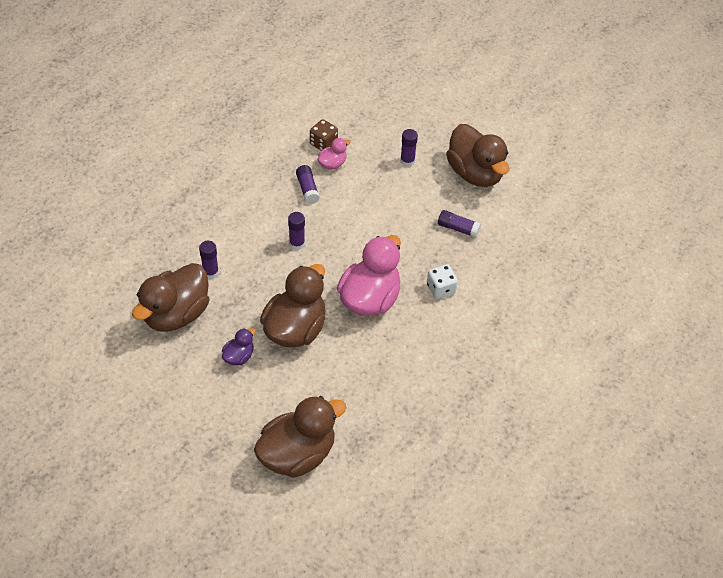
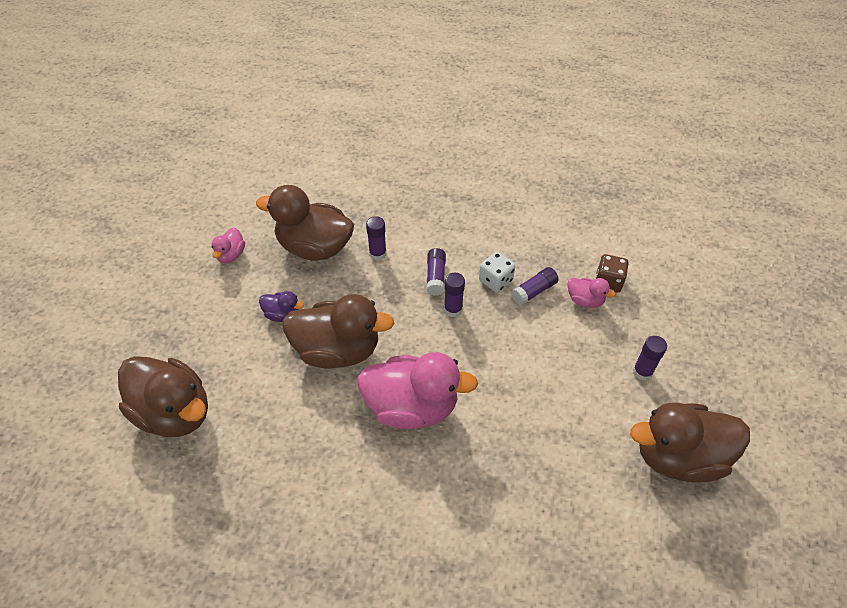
camera: 70 degrees right, 0 degrees up
white dice [427,264,458,299] -> white dice moved to [479,252,515,293]
purple glue stick [438,210,481,238] -> purple glue stick moved to [426,248,446,296]
brown duck [446,124,509,187] -> brown duck turned 45 degrees clockwise [630,403,750,483]
none -> pink duck [212,227,245,263]

